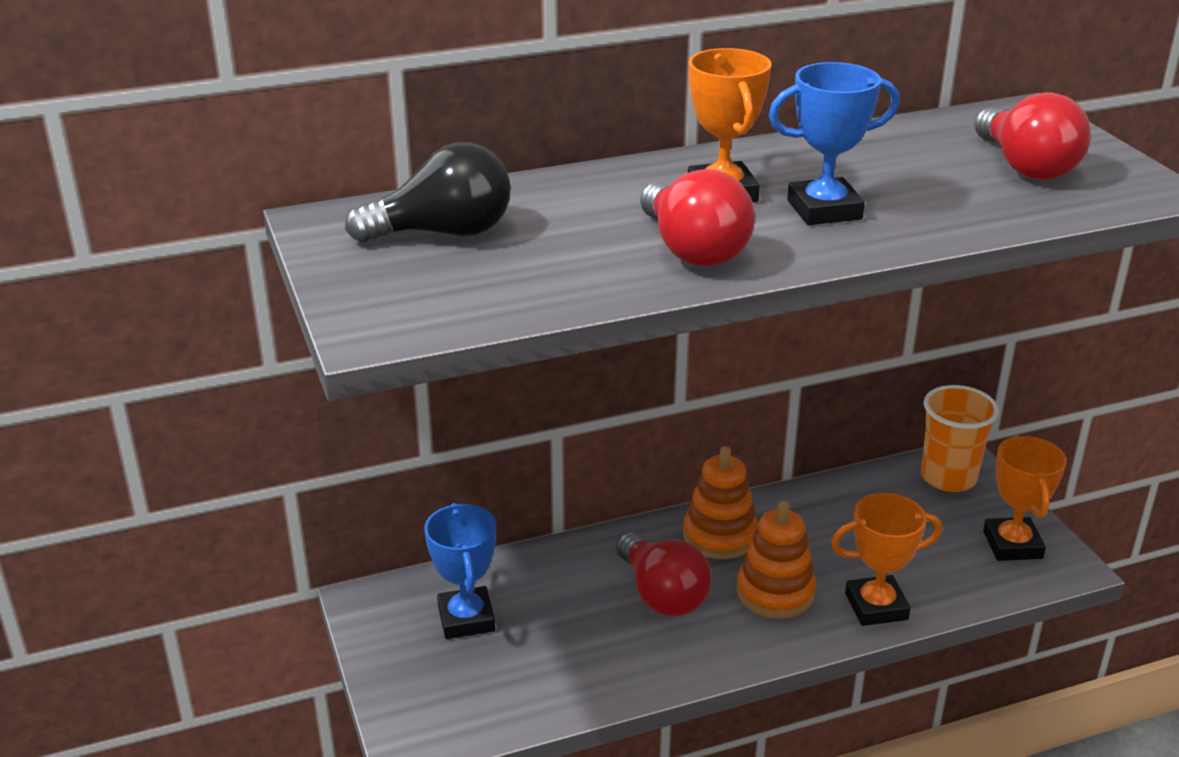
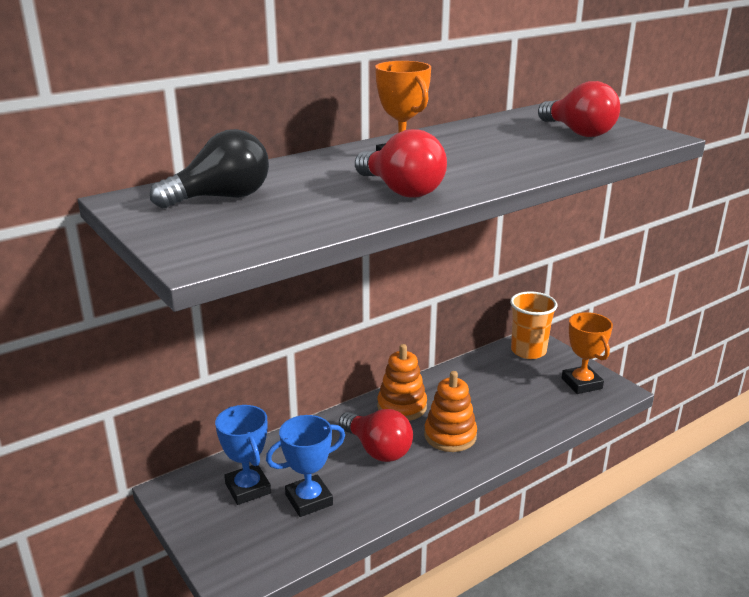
camera: 15 degrees left, 5 degrees down
blue trophy [769,62,900,225] -> blue trophy moved to [266,415,345,517]
orange trophy [831,493,942,626] -> none

